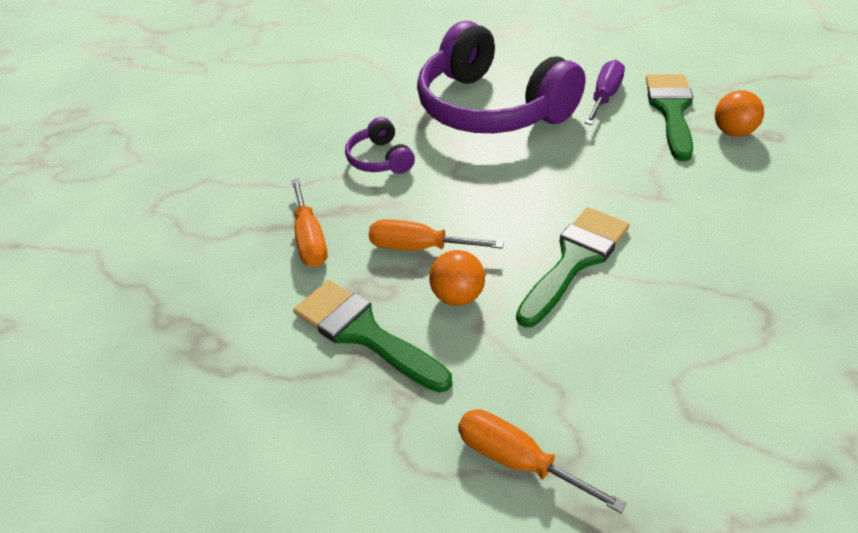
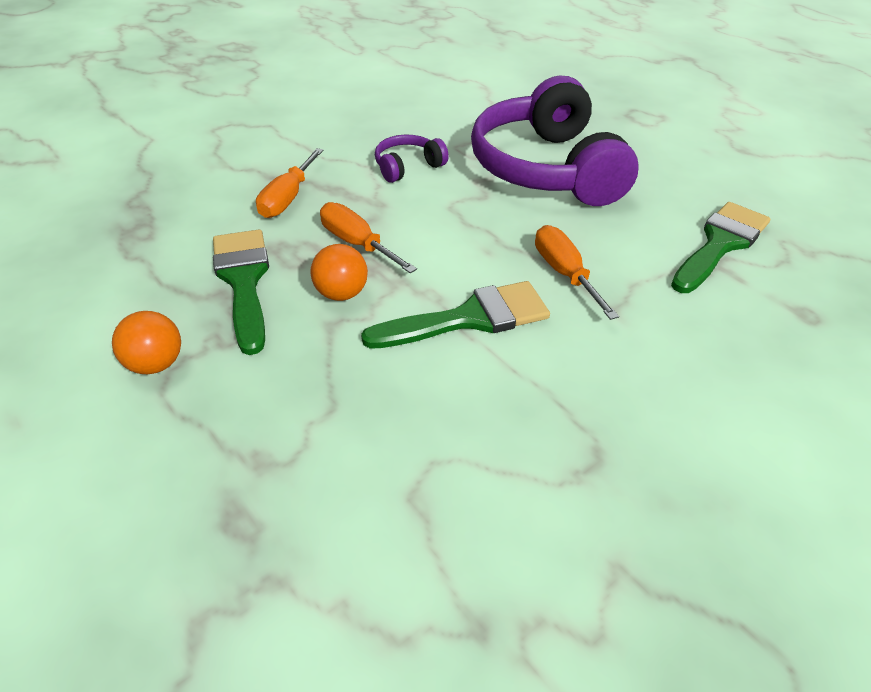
camera: 30 degrees right, 0 degrees up
purple headphones [345,117,415,174] -> purple headphones turned 45 degrees clockwise [375,135,449,183]
orange screwdriver [458,409,627,513] -> orange screwdriver moved to [535,225,619,320]
purple screwdriver [585,60,625,125] -> none
orange ball [715,90,764,137] -> orange ball moved to [112,311,181,374]

